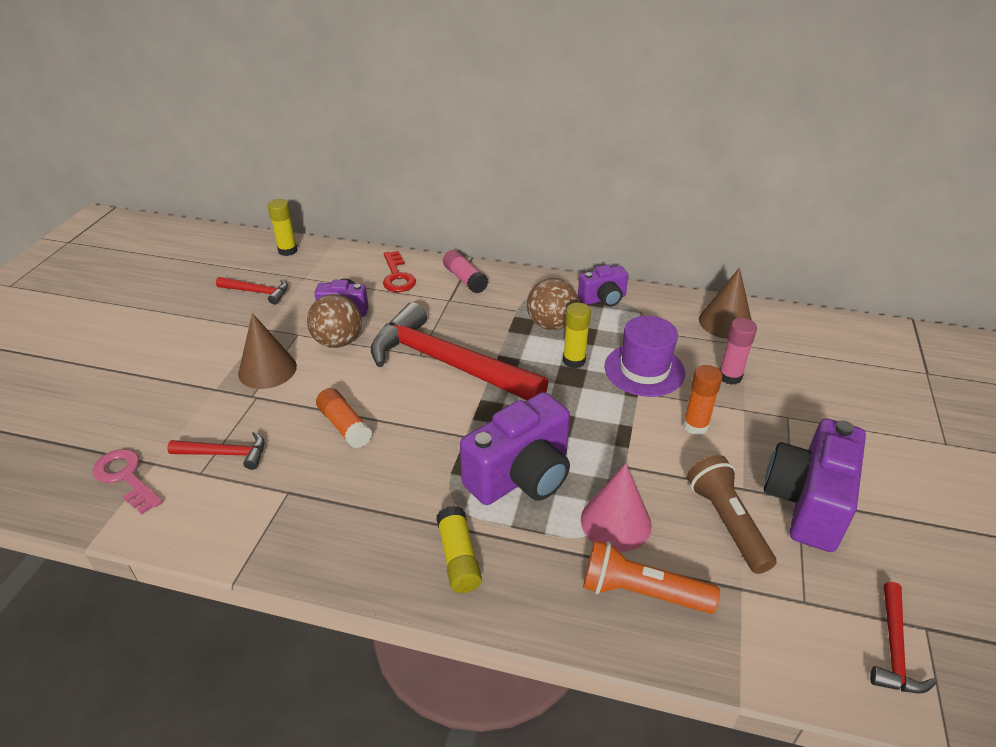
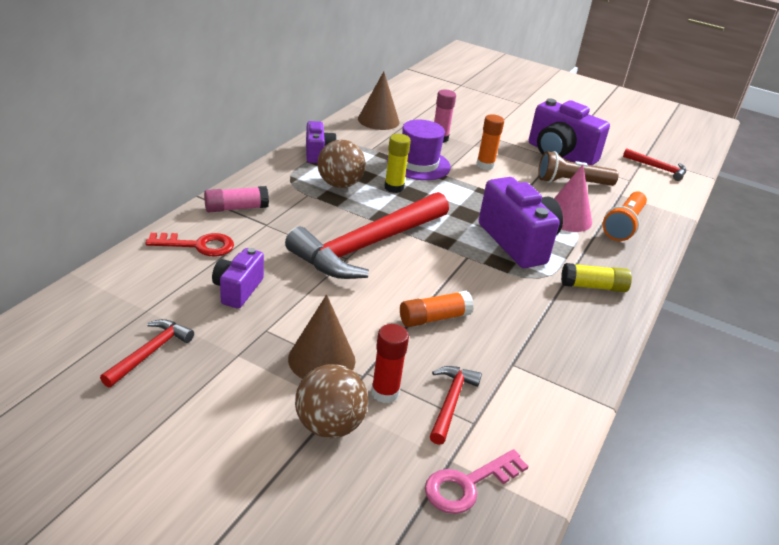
camera: 80 degrees left, 5 degrees down
yellow glue stick [268,199,297,256] -> none
brown ball [307,294,362,348] -> brown ball moved to [295,364,368,438]
none -> red glue stick [371,324,409,403]

